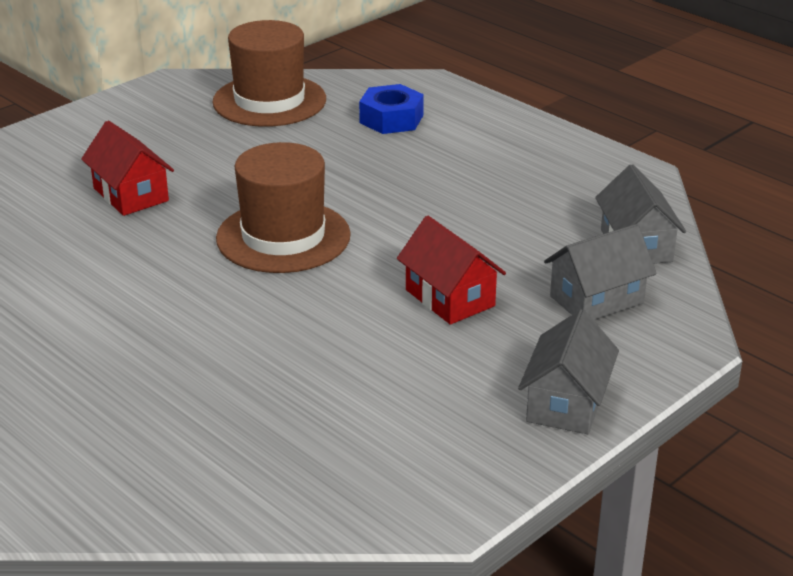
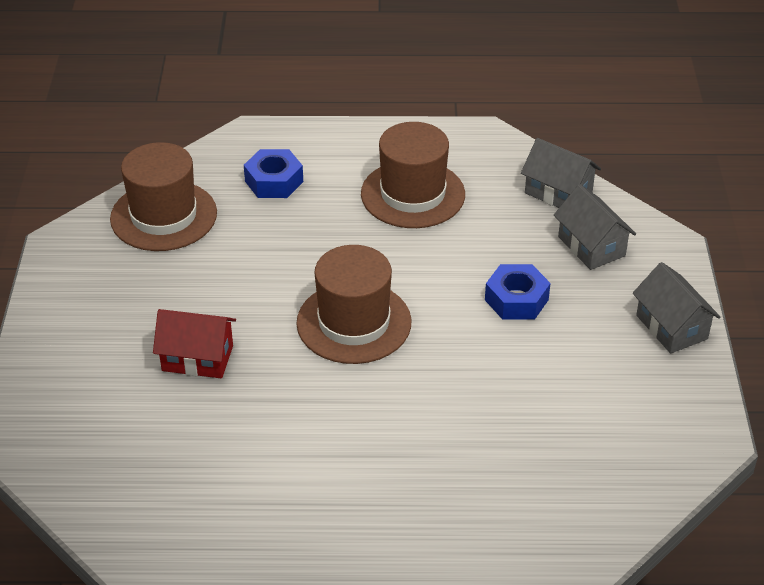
camera: 45 degrees left, 10 degrees up
red house [397,216,506,325] -> blue nut [485,264,551,320]
grey house [544,224,657,320] -> grey house turned 45 degrees counterclockwise [554,184,636,270]
none -> brown hat [361,122,465,228]

